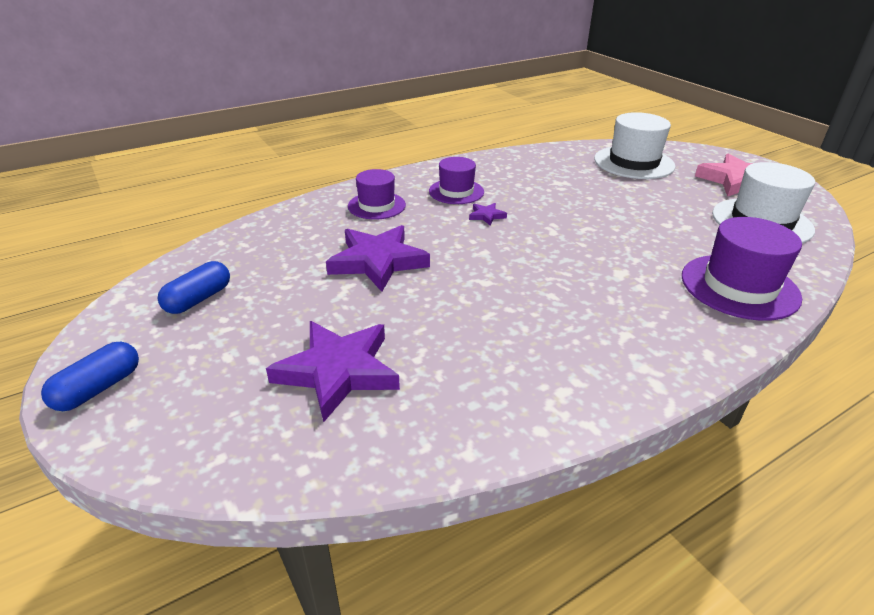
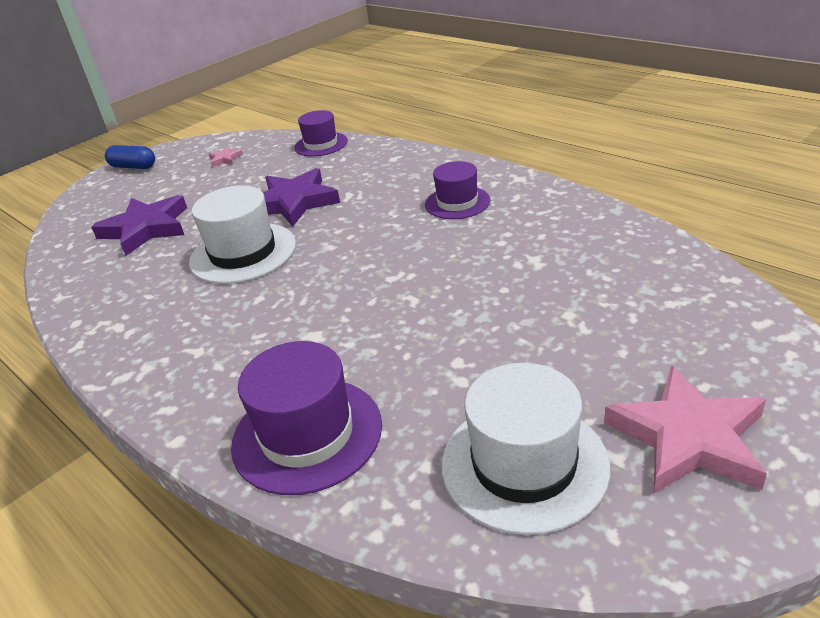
camera: 80 degrees right, 0 degrees up
blue capsule [158,261,230,314] -> pink star [209,147,243,167]
purple hat [348,169,406,219] -> purple hat moved to [294,110,348,157]
purple star [469,203,507,226] -> none
white hat [594,112,676,179] -> white hat moved to [189,185,296,284]

